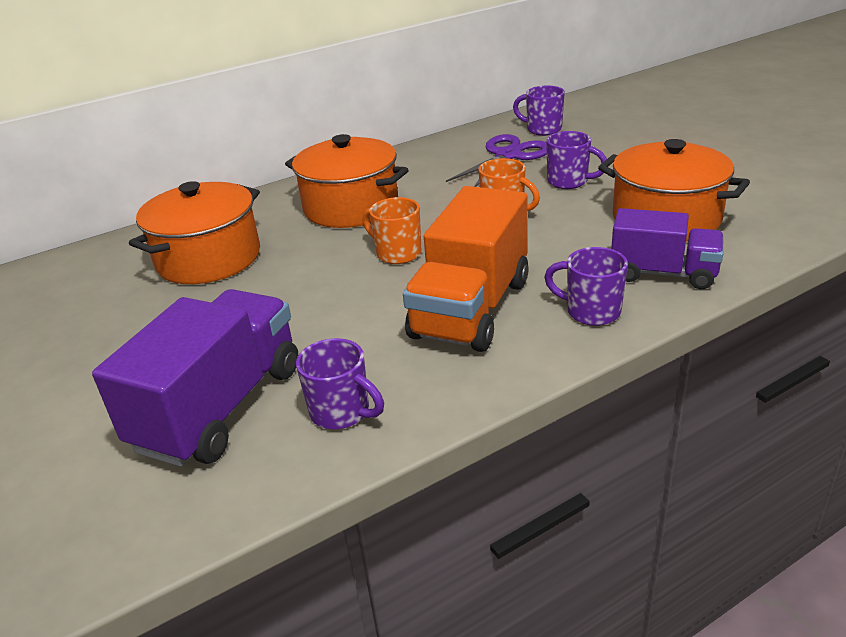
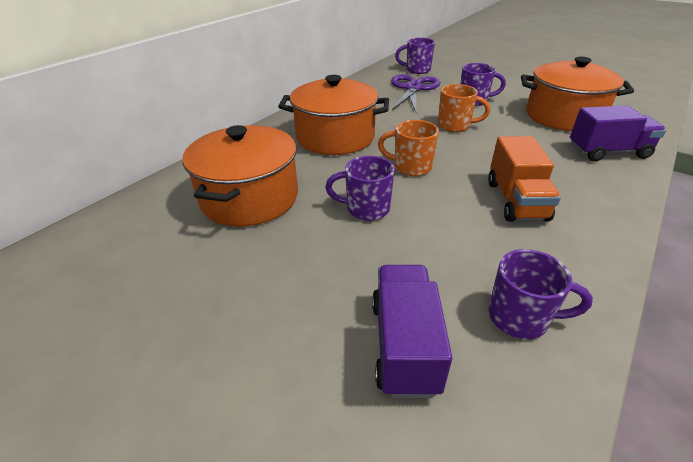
camera: 25 degrees left, 5 degrees up
purple truck [92,289,298,467] -> purple truck [372,265,452,398], size x0.64
orange truck [403,186,529,352] -> orange truck [488,136,561,222], size x0.64
purple mug [544,247,628,326] -> purple mug moved to [325,156,395,221]

